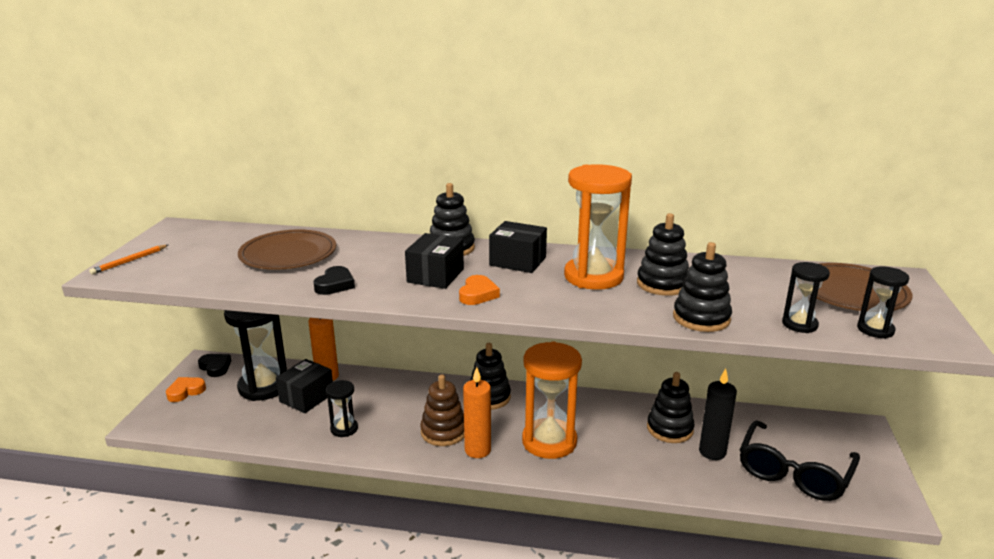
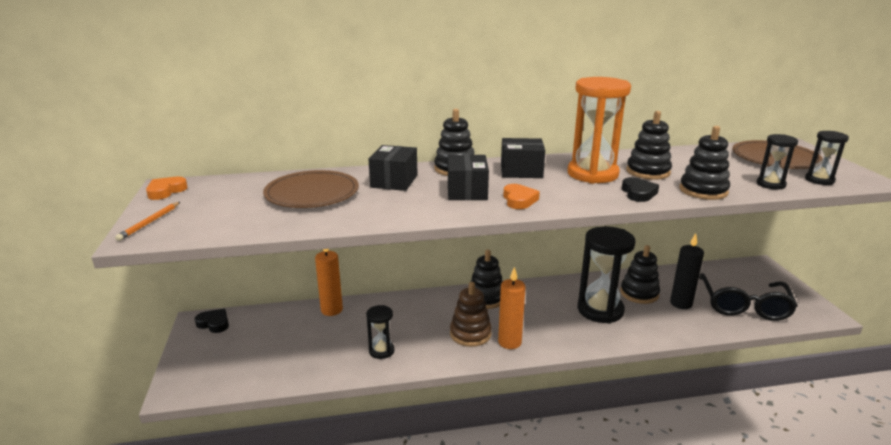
camera: 20 degrees left, 0 degrees up
orange heart [166,377,206,402] -> orange heart moved to [146,177,188,200]
black hourglass [224,310,287,401] -> black hourglass moved to [577,226,635,323]
black box [276,359,333,413] -> black box moved to [369,145,418,191]
black heart [313,266,355,295] -> black heart moved to [622,177,659,202]
orange hourglass [522,341,582,459] -> none

